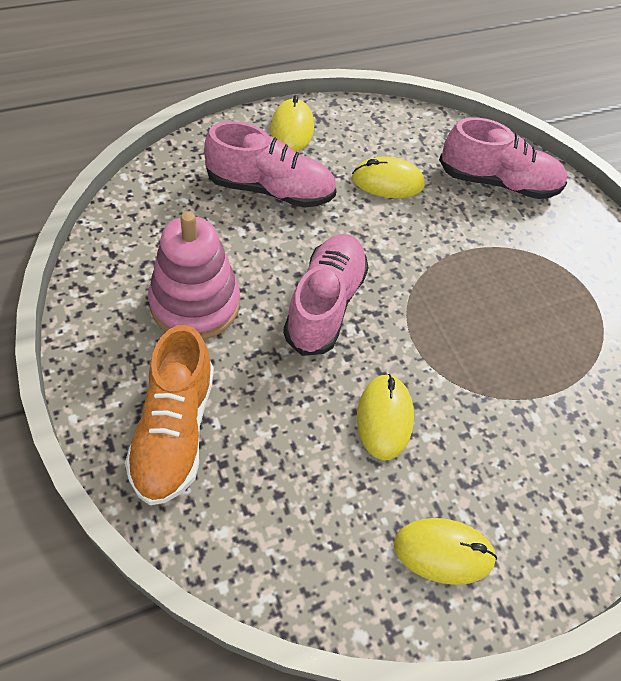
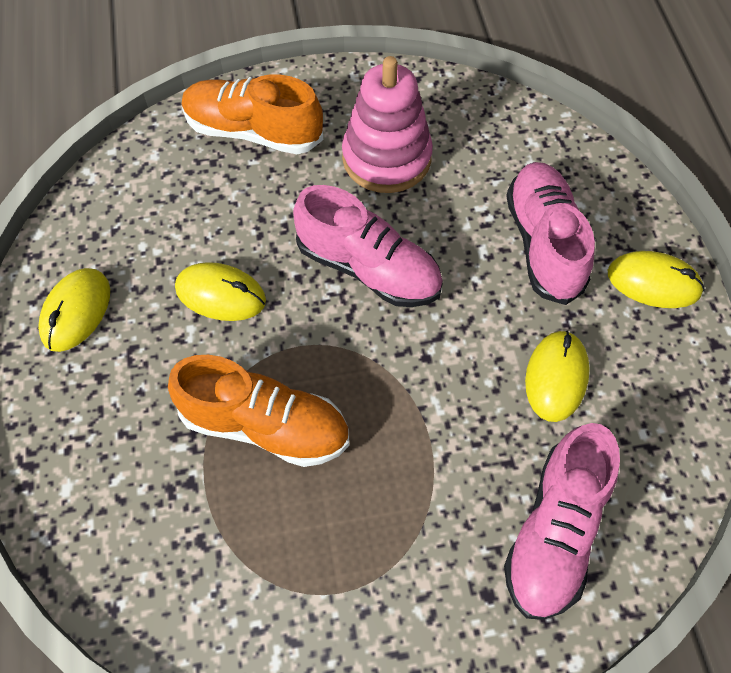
camera: 110 degrees right, 5 degrees up
pink shoe [204,121,337,208] -> pink shoe turned 150 degrees clockwise [506,162,595,305]
none -> orange shoe [168,355,349,467]

